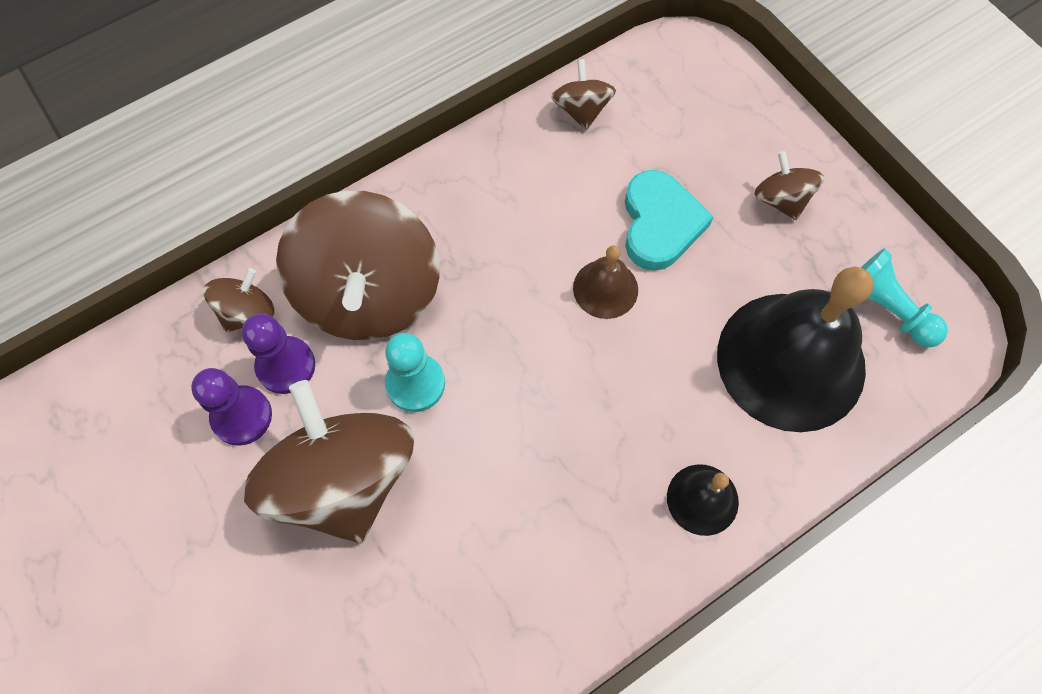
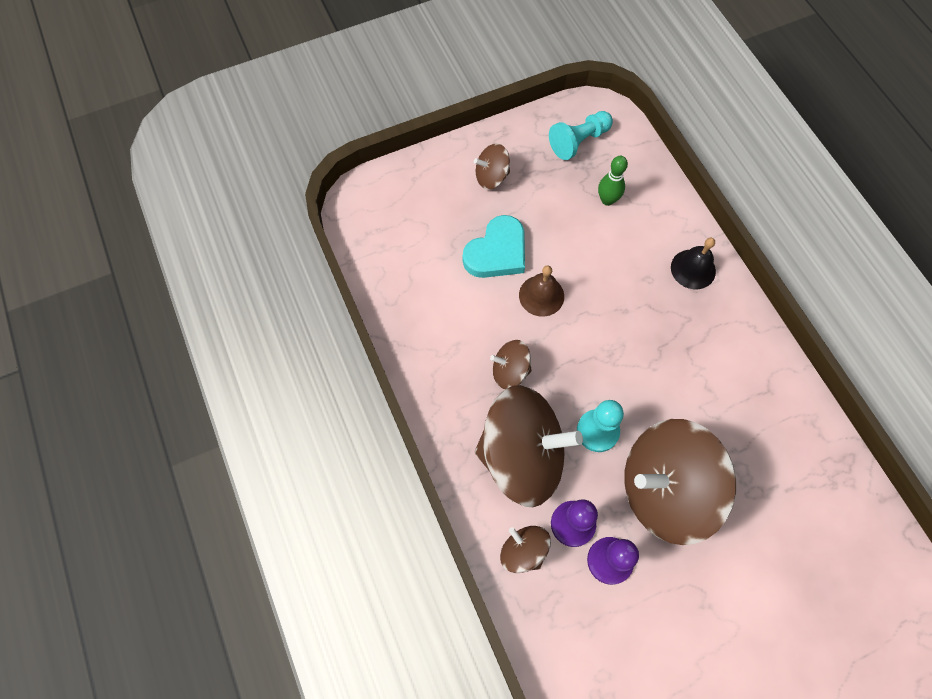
camera: 80 degrees left, 0 degrees up
brown spinning top [551,59,616,130] -> brown spinning top moved to [490,340,532,389]
turquoise heart [625,170,714,271] -> turquoise heart turned 120 degrees clockwise [463,215,525,278]
black bell [717,266,873,432] -> green bowling pin [598,156,628,206]

